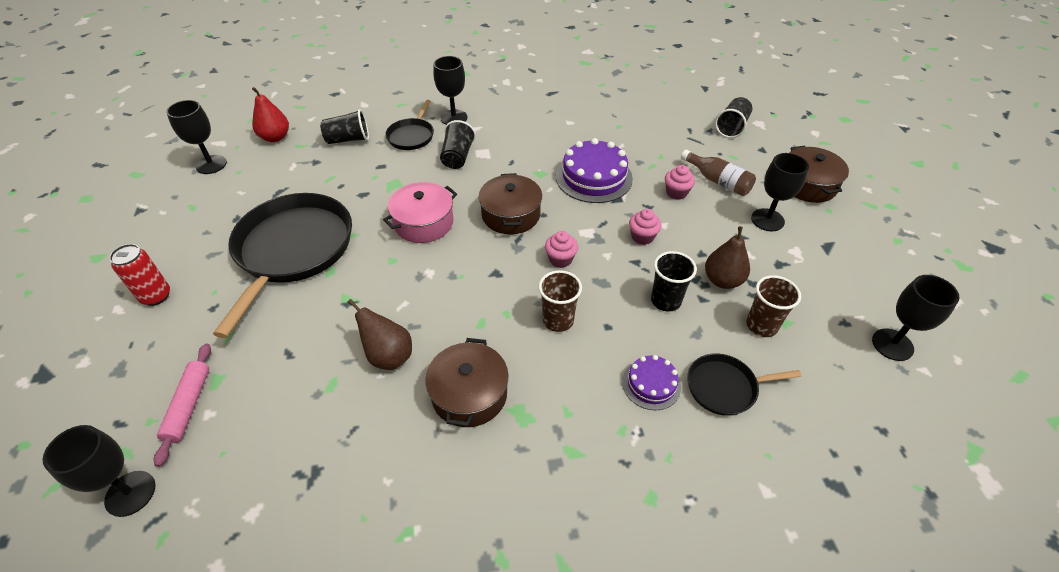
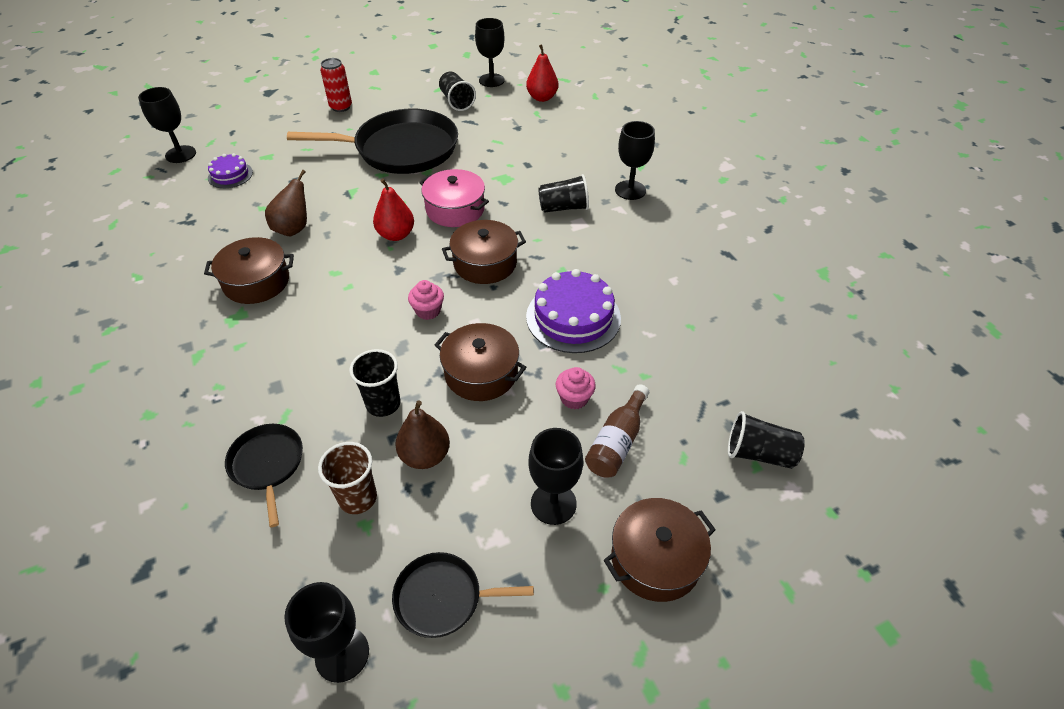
camera: 75 degrees right, 0 degrees up
pink rolling pin [154,343,211,467] -> none
black cup [320,109,369,144] -> black cup moved to [439,72,476,111]
black pan [385,100,434,150] -> black pan moved to [392,552,534,638]
brown cup [539,270,582,332] -> none
purple cake [622,355,681,410] -> purple cake moved to [208,153,253,188]
pink cupcake [629,209,662,245] -> brown pot [435,323,526,401]
none -> red pear [373,179,414,241]

